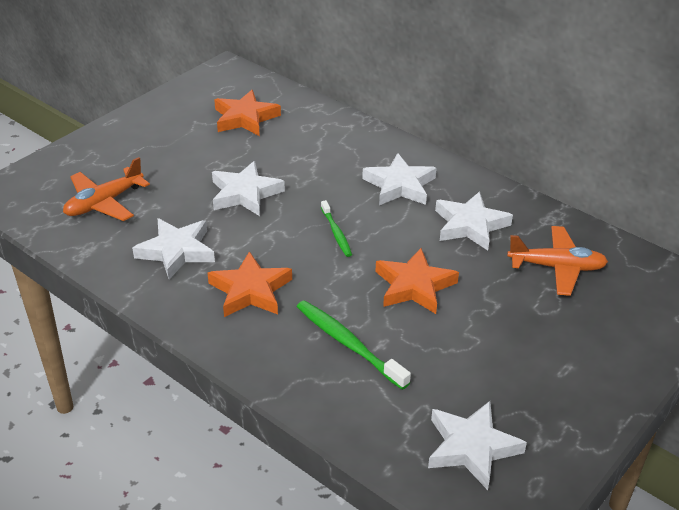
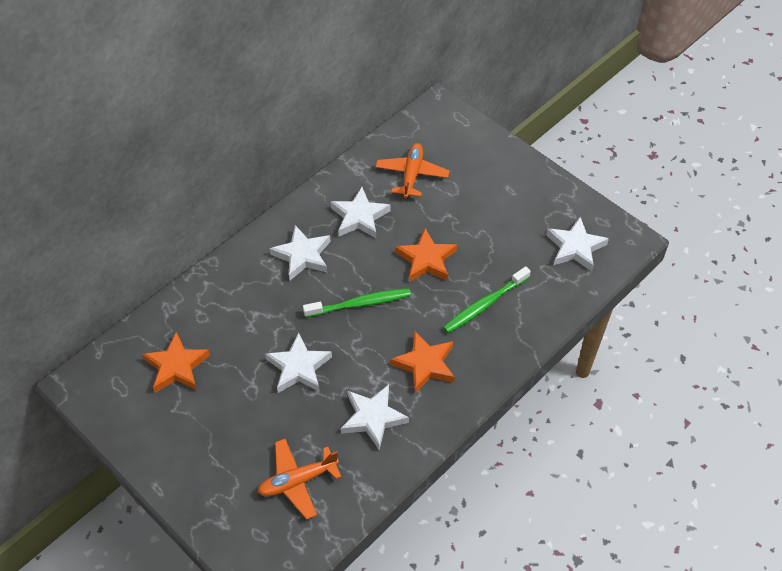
camera: 85 degrees left, 15 degrees up
orange plane [63,157,150,221] -> orange plane turned 105 degrees clockwise [258,439,341,520]
green toothbrush [321,200,352,257] -> green toothbrush [303,288,411,317], size x1.65

